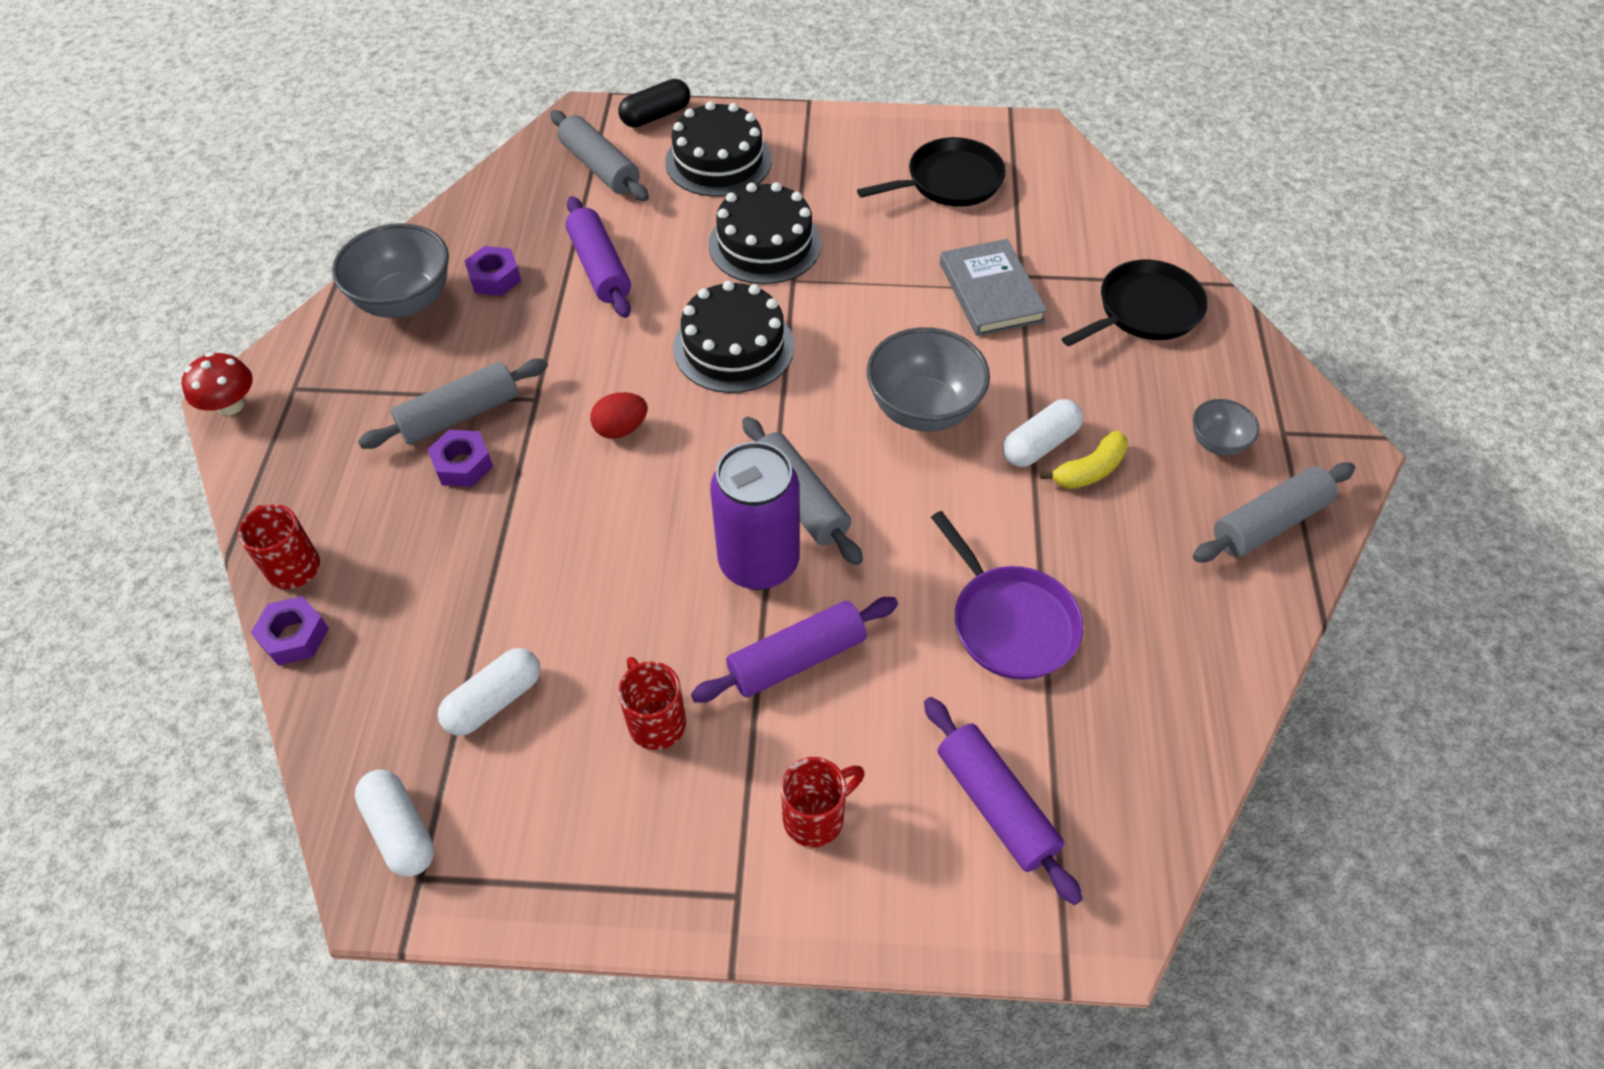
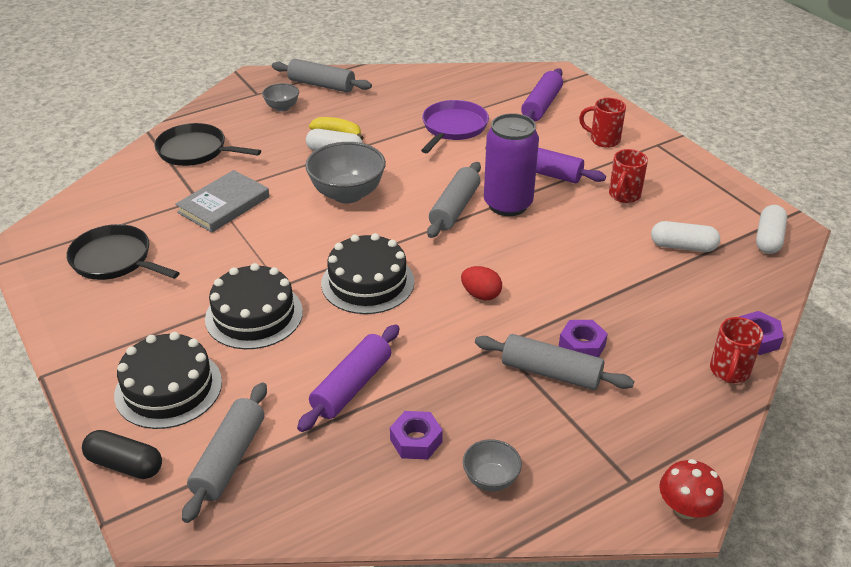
camera: 125 degrees left, 15 degrees down
grey bowl [332,223,449,318] -> grey bowl [463,439,522,492], size x0.53

